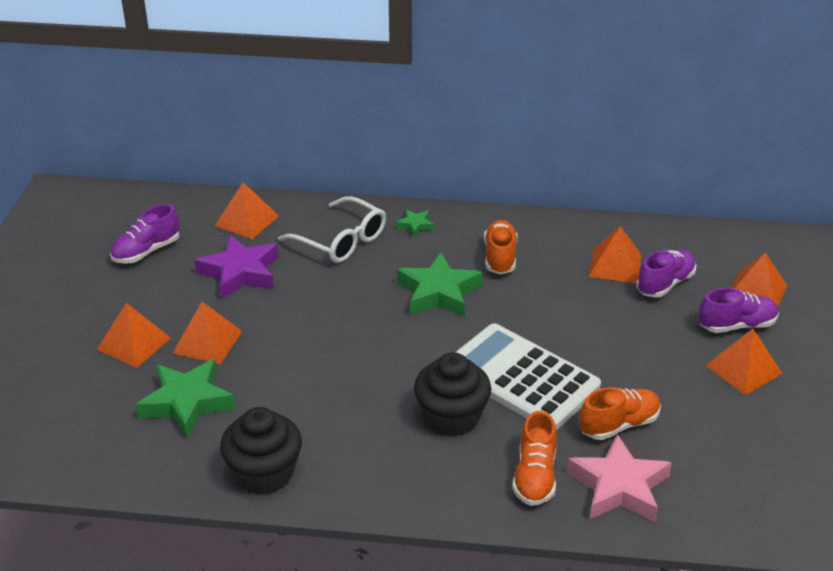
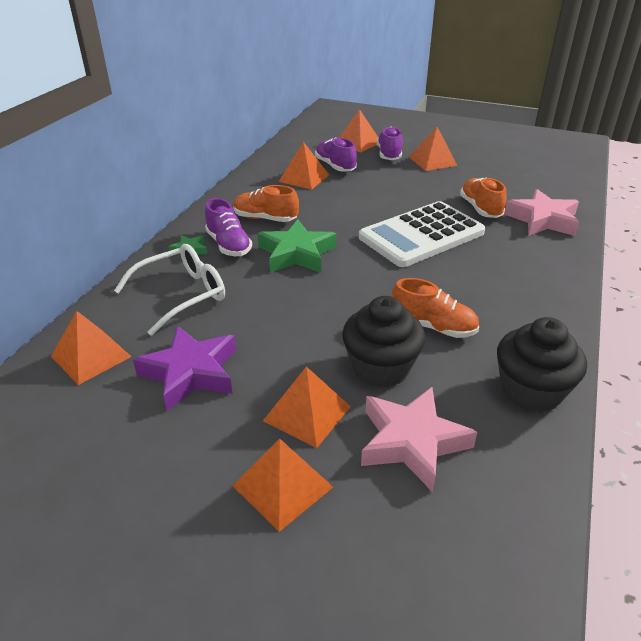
camera: 75 degrees left, 0 degrees up
purple shoe [110,204,180,264] -> purple shoe moved to [205,198,252,256]
green star [136,359,236,438] -> pink star [361,387,477,492]
black cupcake [414,352,491,437] -> black cupcake moved to [342,296,425,388]
orange shoe [512,411,557,506] -> orange shoe moved to [391,278,479,338]

